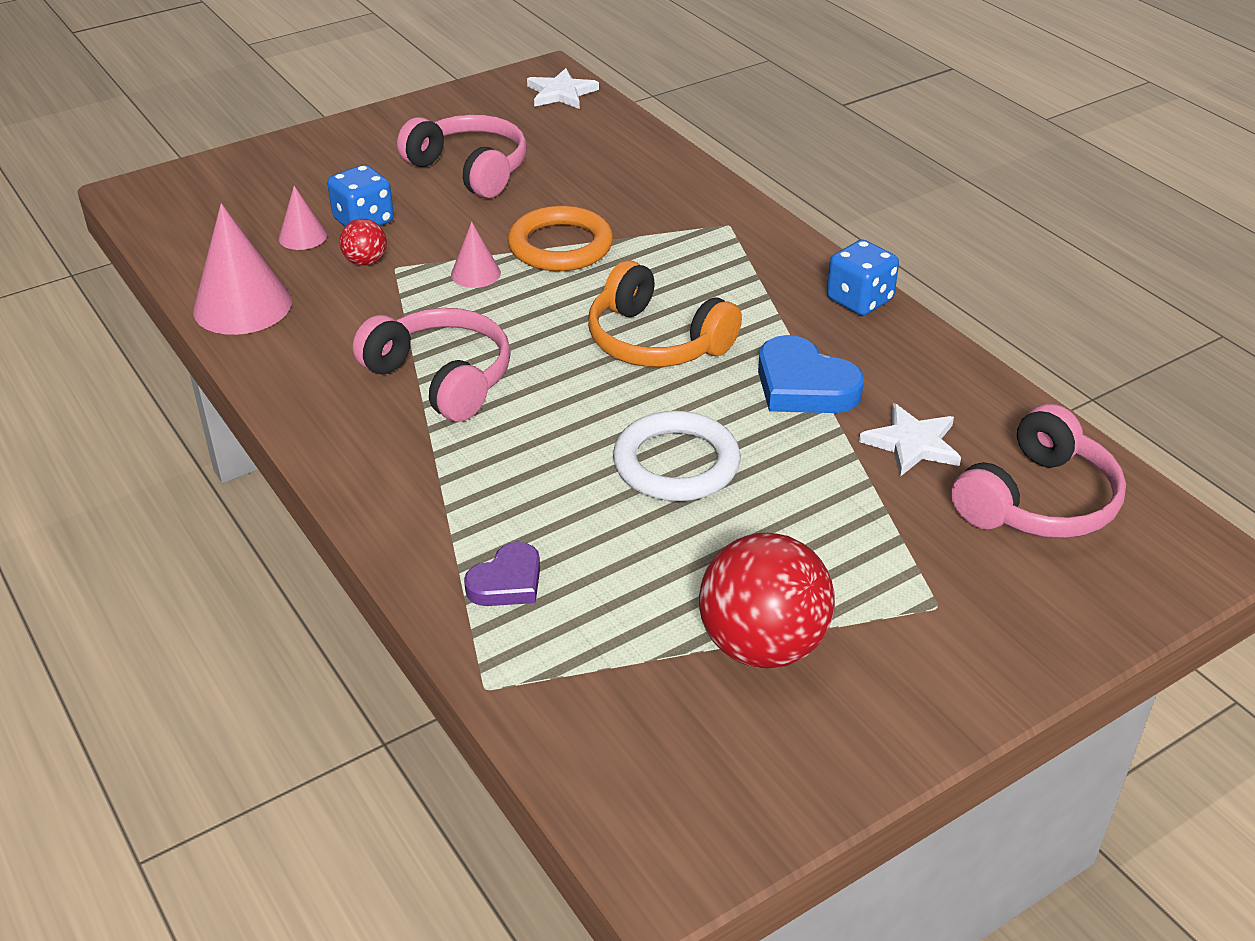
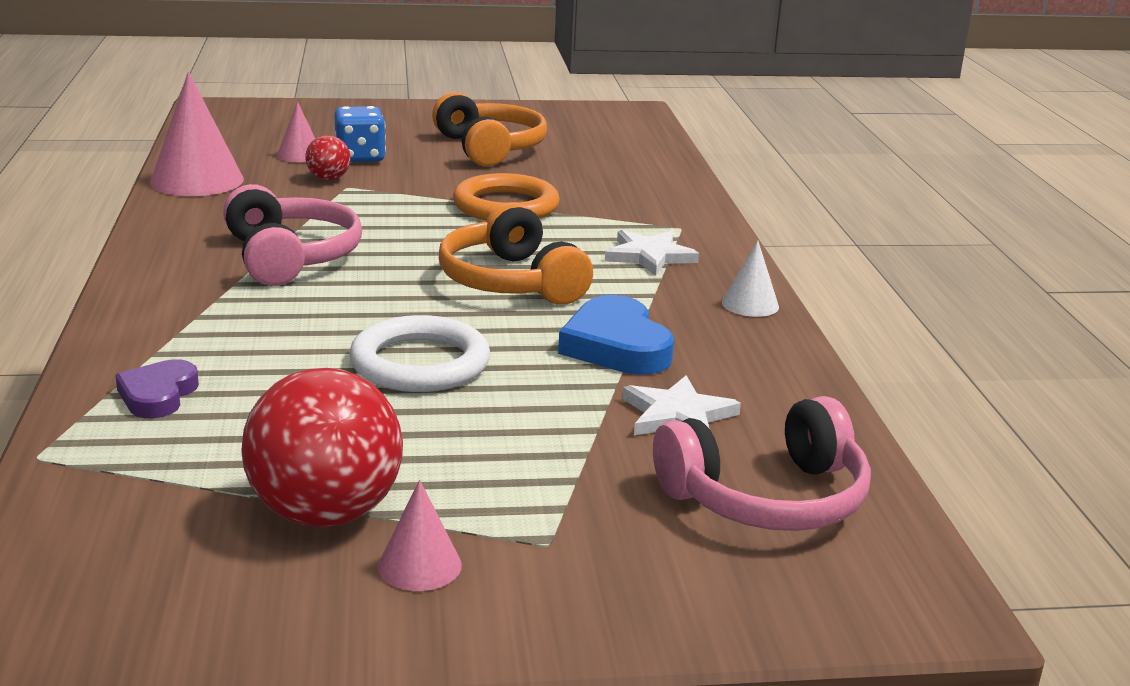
camera: 25 degrees right, 15 degrees down
pink headphones [397,114,527,198] -> orange headphones [432,92,547,166]
pink cone [451,222,501,288] -> pink cone moved to [378,480,462,591]
purple heart [464,542,540,606] -> purple heart turned 120 degrees clockwise [115,359,199,418]
white star [527,68,599,109] -> white star moved to [605,230,699,276]
blue dice [827,240,899,316] -> white cone [722,240,779,317]

